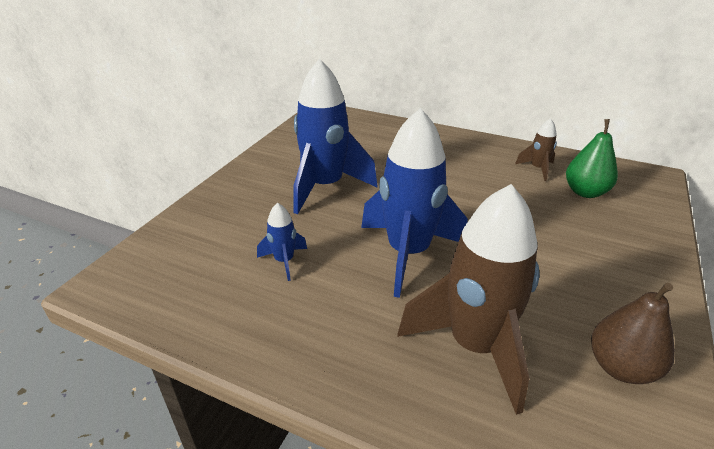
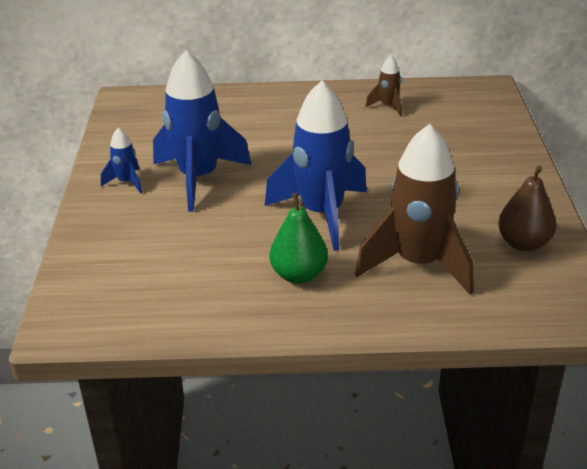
camera: 25 degrees left, 0 degrees up
blue rocket [257,203,307,281] -> blue rocket moved to [101,128,142,194]
green pear [566,119,618,198] -> green pear moved to [270,193,328,284]

